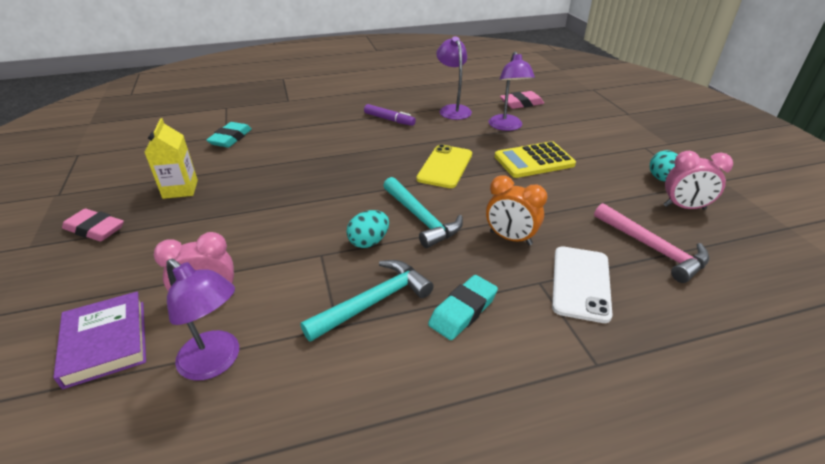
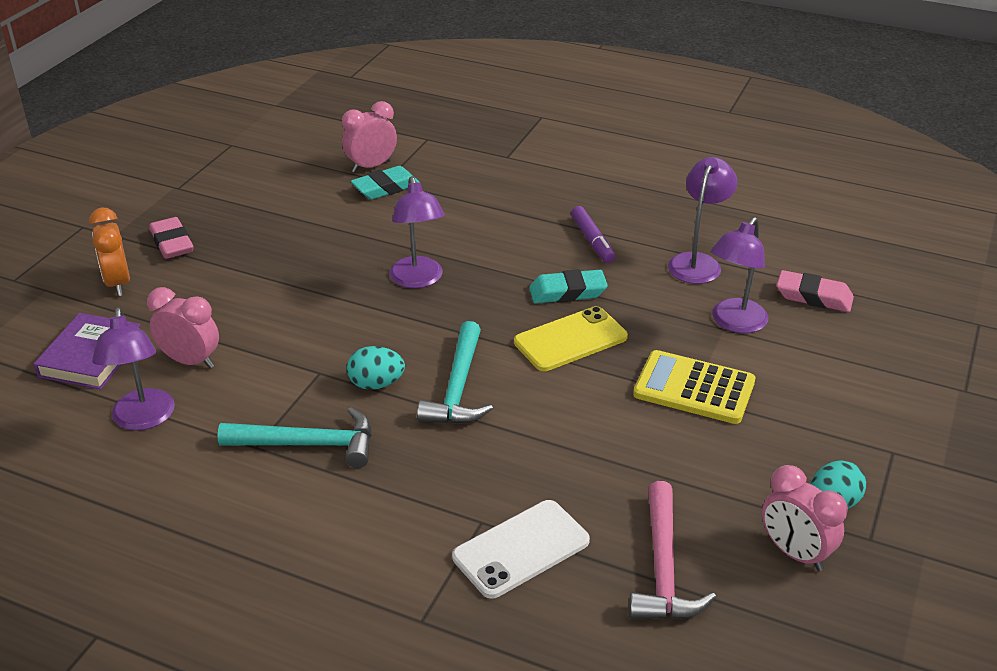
camera: 40 degrees right, 0 degrees up
yellow carton [144,118,198,199] -> none
turquoise eraser [428,275,498,340] -> turquoise eraser moved to [529,269,608,303]
orange clock [486,175,547,245] -> orange clock moved to [89,208,130,296]
none -> pink clock [342,101,397,173]
none -> purple lamp [389,176,445,288]

